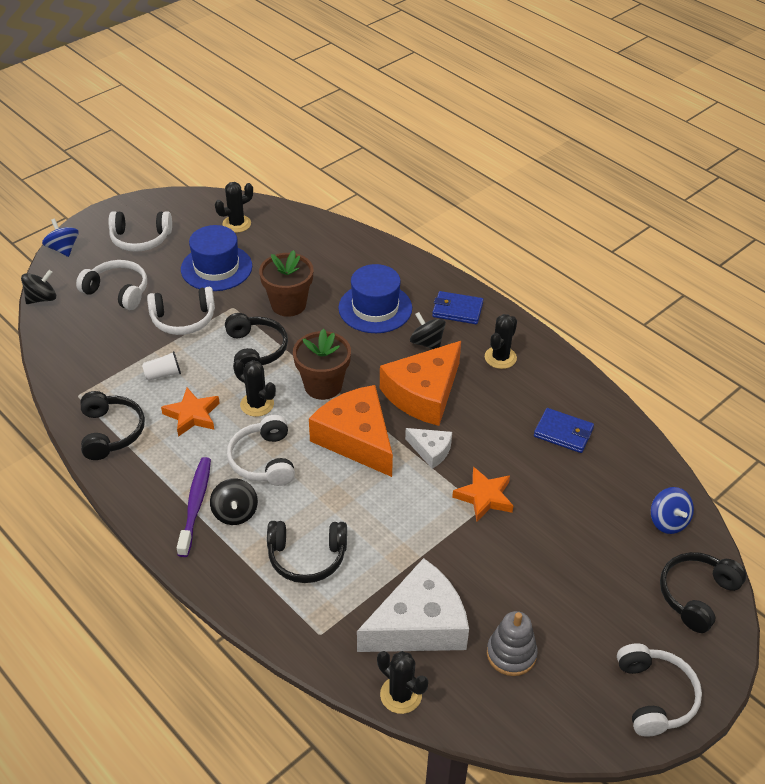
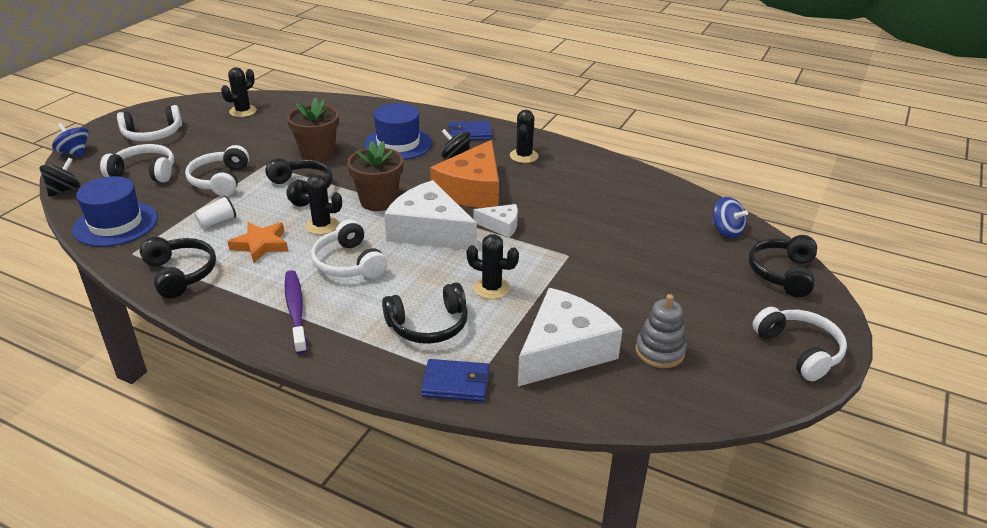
camera: 20 degrees left, 10 degrees down
white headphones [147,287,215,335] -> white headphones turned 120 degrees clockwise [185,145,249,196]
blue hat [181,225,252,291] -> blue hat moved to [72,176,158,247]
black spinning top [210,478,258,525] -> none
orange cheese [309,385,393,477] -> white cheese [384,180,477,250]
black cactus [377,651,428,714] -> black cactus moved to [467,234,519,299]
orange star [452,467,513,521] -> none
blue wallet [534,408,594,453] -> blue wallet moved to [421,359,489,402]

